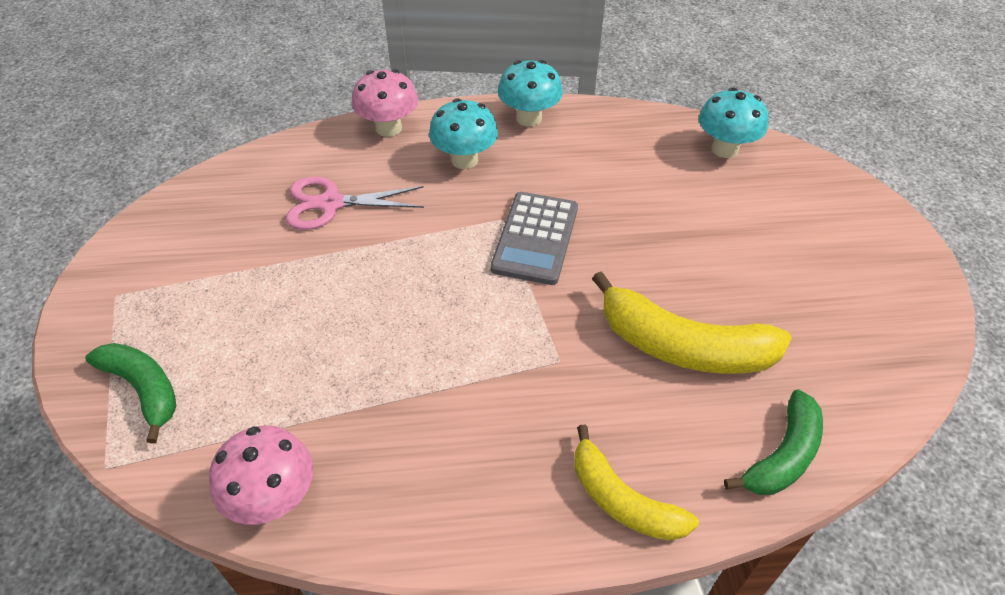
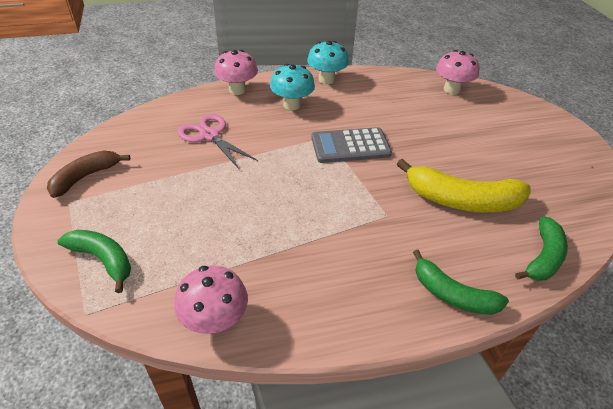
camera: 10 degrees left, 5 degrees down
pink scissors [286,176,424,230] -> pink scissors turned 60 degrees clockwise [177,114,258,169]
grey calculator [491,192,578,285] -> grey calculator turned 75 degrees clockwise [311,127,392,163]
yellow banana [574,425,699,541] -> green banana [413,250,509,315]
turquoise mushroom [699,88,768,158] -> pink mushroom [436,50,479,94]
none -> brown banana [47,150,130,198]

